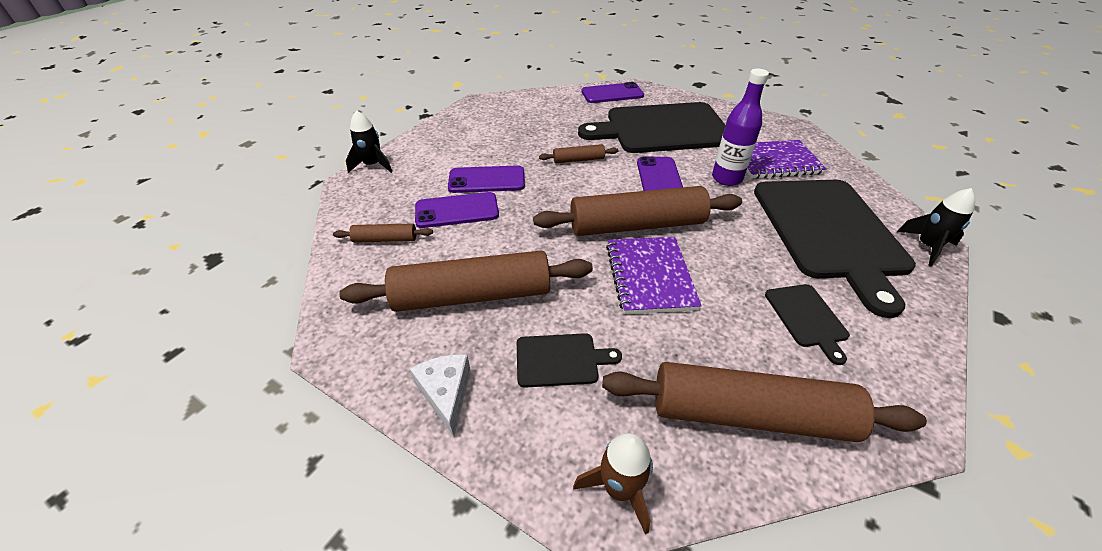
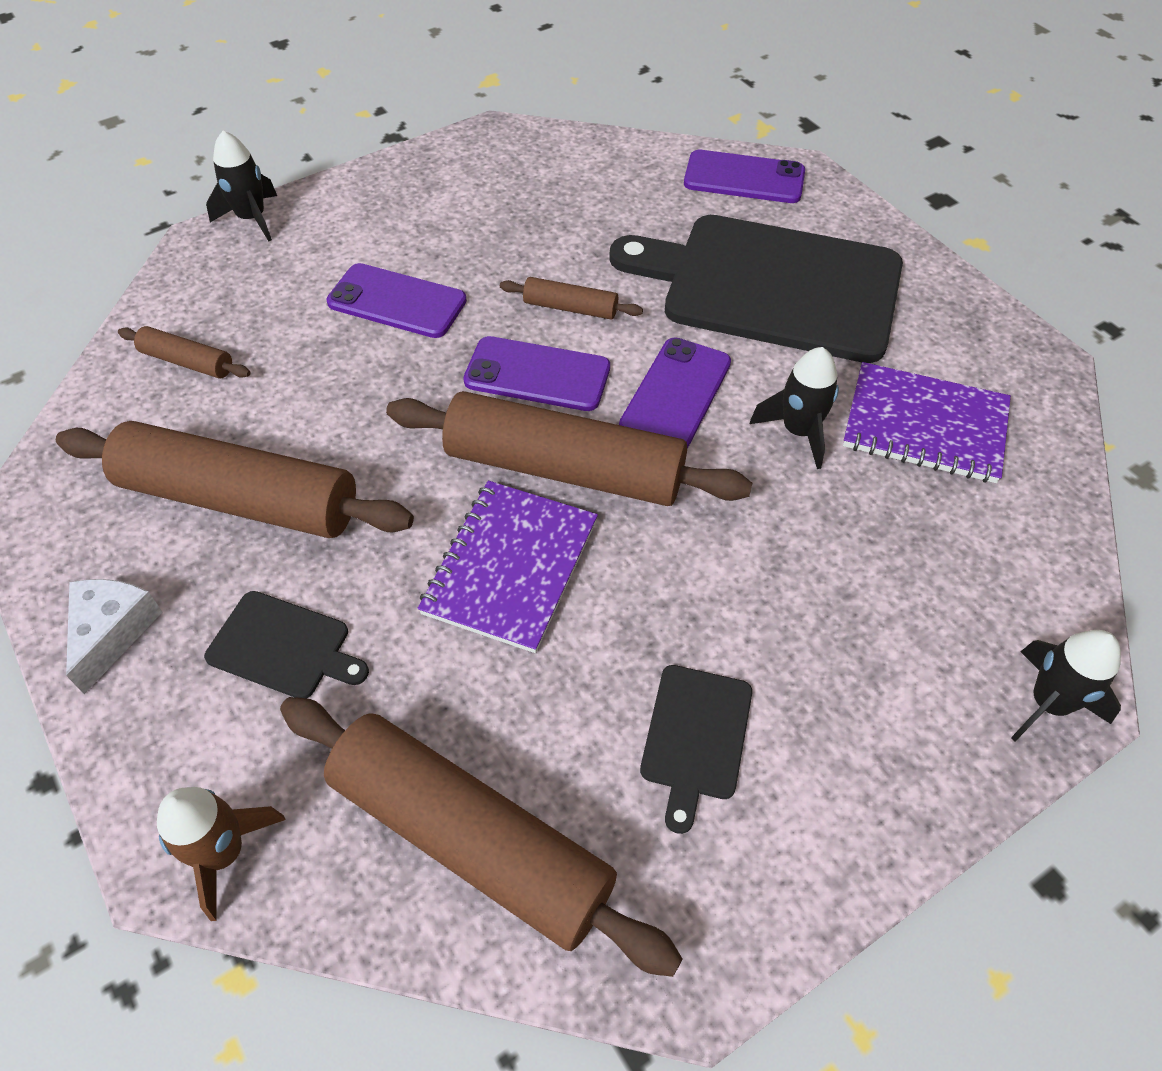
camera: 25 degrees right, 10 degrees up
purple phone [415,192,499,228] -> purple phone moved to [463,336,610,411]
purple bottle [712,69,769,186] -> black rocket [750,347,839,469]
black cutting board [754,180,916,318] -> none

